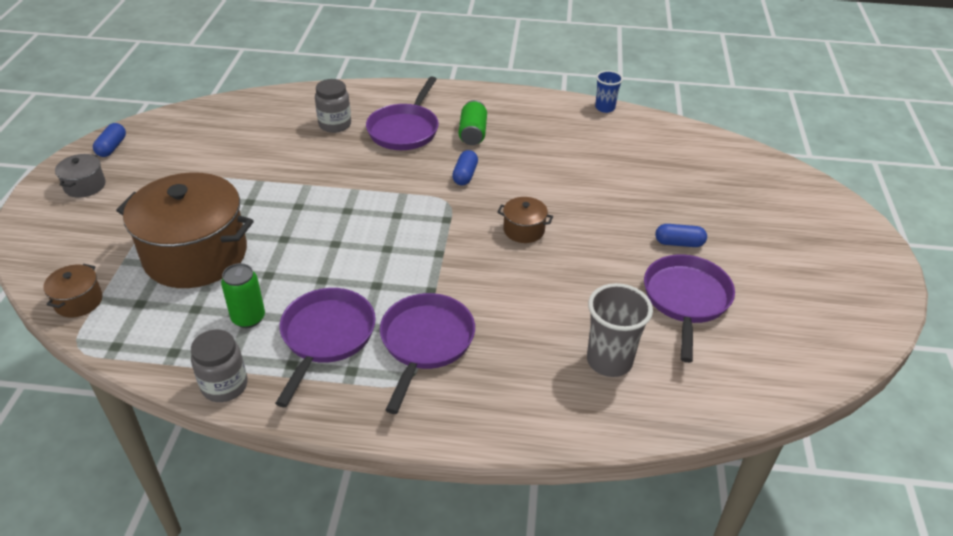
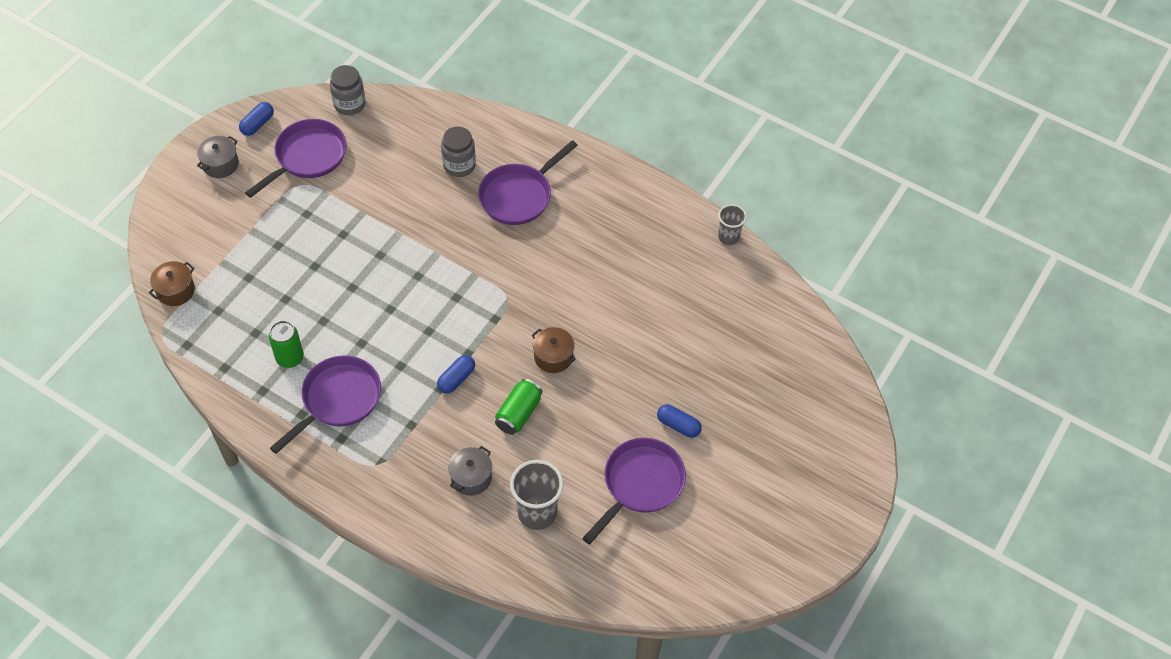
camera: 25 degrees right, 15 degrees up
brown pot [116,172,254,288] -> none
grey jar [191,330,248,402] -> grey jar moved to [330,65,366,115]
purple pan [380,293,475,414] -> purple pan moved to [245,119,346,198]
blue capsule [452,150,478,185] -> blue capsule moved to [437,355,475,394]
green can [459,100,487,145] -> green can moved to [495,379,543,435]
blue cup [595,70,623,113] -> grey cup [718,204,747,245]
none -> grey pot [448,446,492,496]

